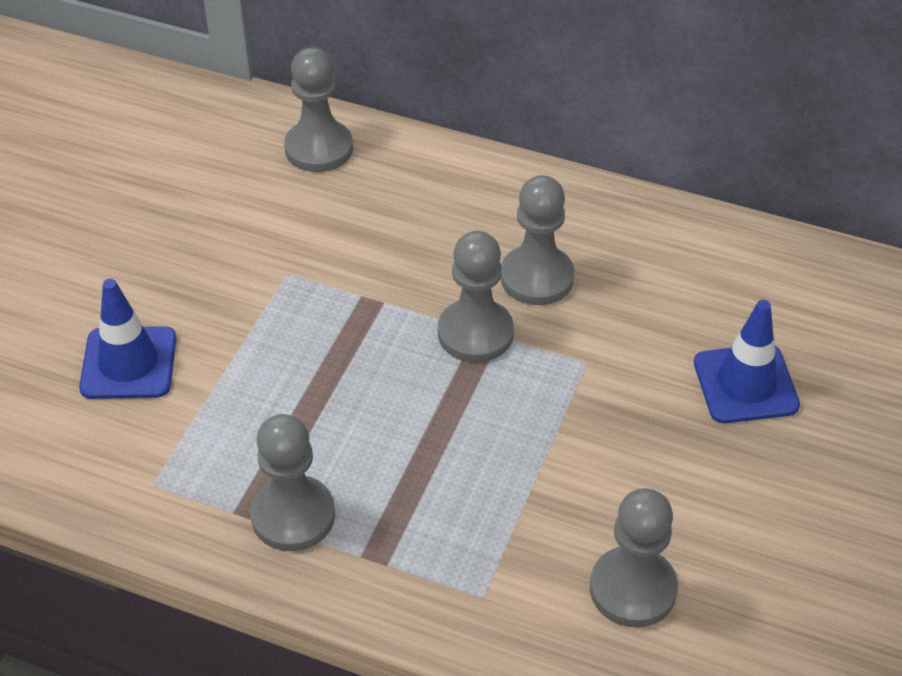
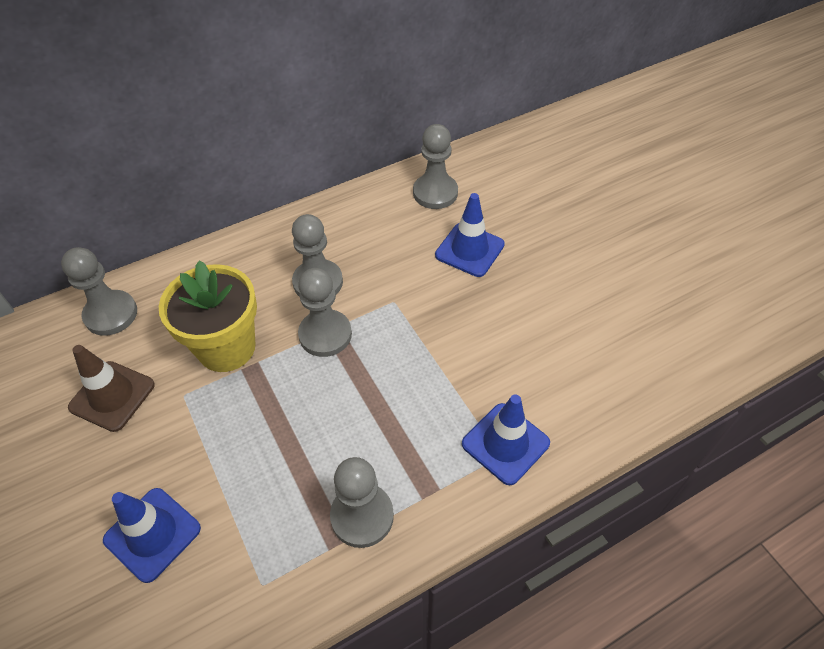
camera: 50 degrees left, 5 degrees up
grey pawn [590,488,678,628] -> grey pawn moved to [413,124,458,209]
none -> brown traffic cone [68,345,155,432]
none -> yellow flower pot [159,260,257,372]
none -> blue traffic cone [462,394,550,485]

